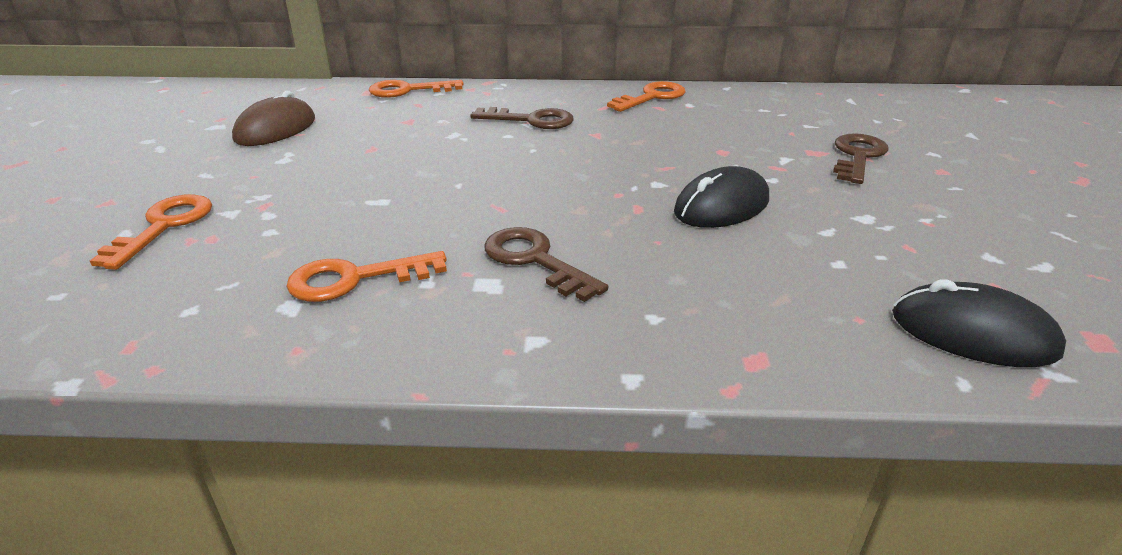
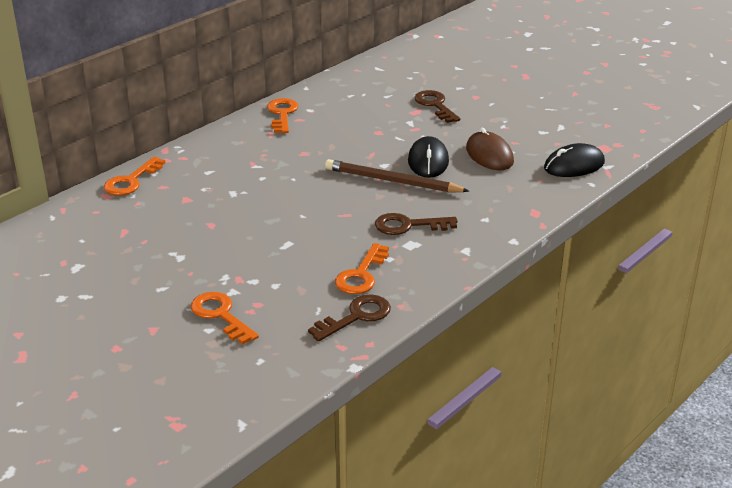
camera: 50 degrees left, 0 degrees up
brown mouse [232,91,315,146] -> brown mouse moved to [466,128,514,170]
brown key [470,107,574,129] -> brown key moved to [308,295,391,341]
none -> brown pencil [325,159,469,193]

